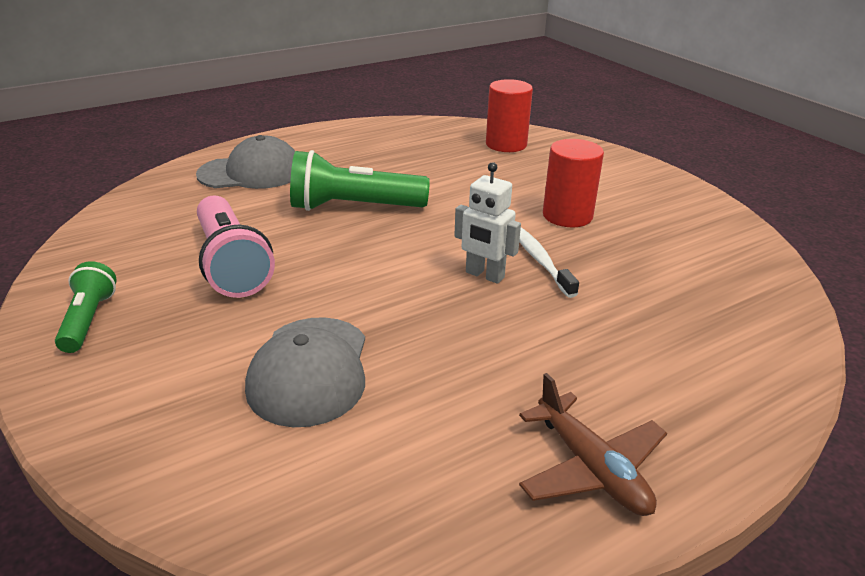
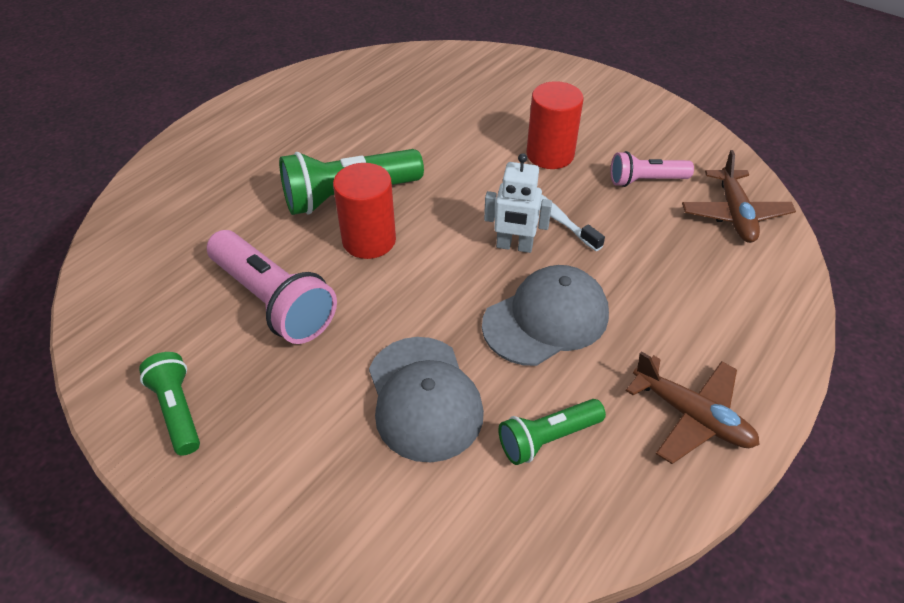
camera: 20 degrees left, 15 degrees up
grey cap [196,135,295,189] -> grey cap moved to [482,265,609,366]
red cylinder [486,79,533,152] -> red cylinder moved to [333,163,396,259]
none -> green flashlight [498,399,606,465]
none -> pink flashlight [611,151,694,187]
none -> brown plane [682,150,796,243]

